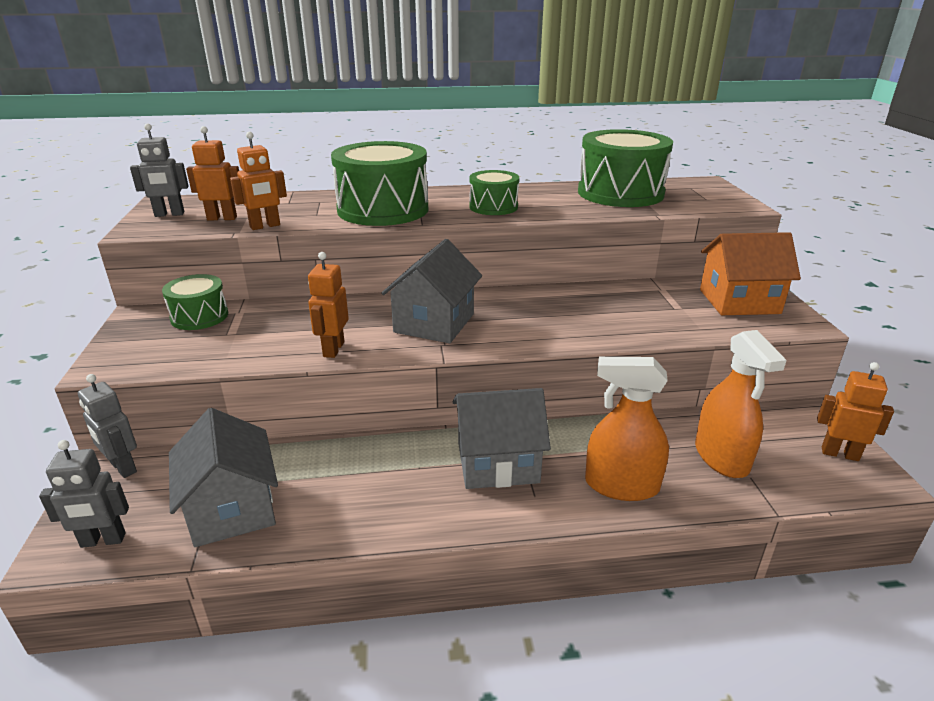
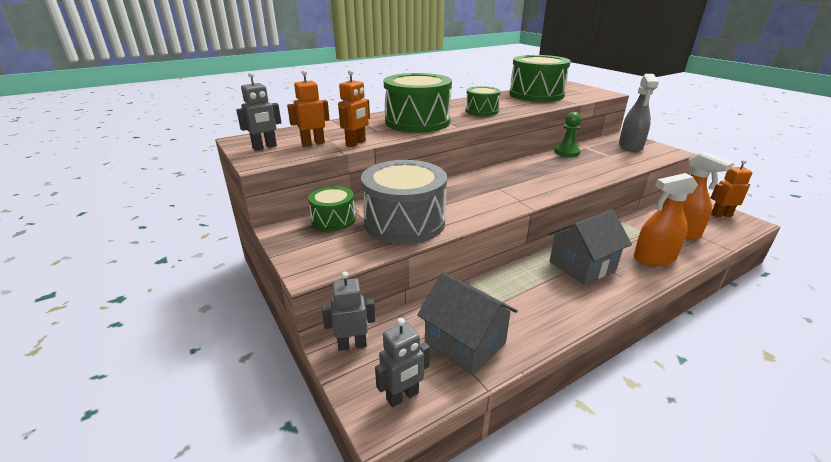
camera: 25 degrees left, 0 degrees up
grey robot [78,374,137,478] -> grey robot turned 150 degrees clockwise [322,271,375,351]
orange robot [308,252,349,358] -> none
grey house [381,239,482,343] -> none
orange house [700,232,801,315] -> grey spray bottle [619,74,659,152]
none -> grey drum [361,160,447,244]
none -> green pawn [554,112,581,157]

